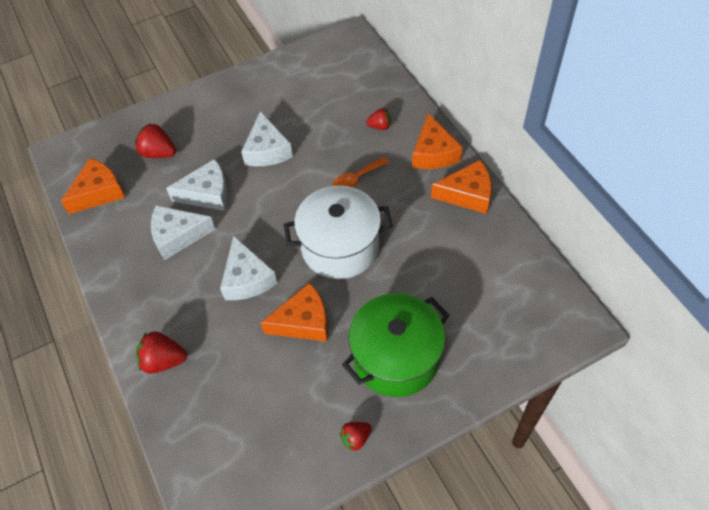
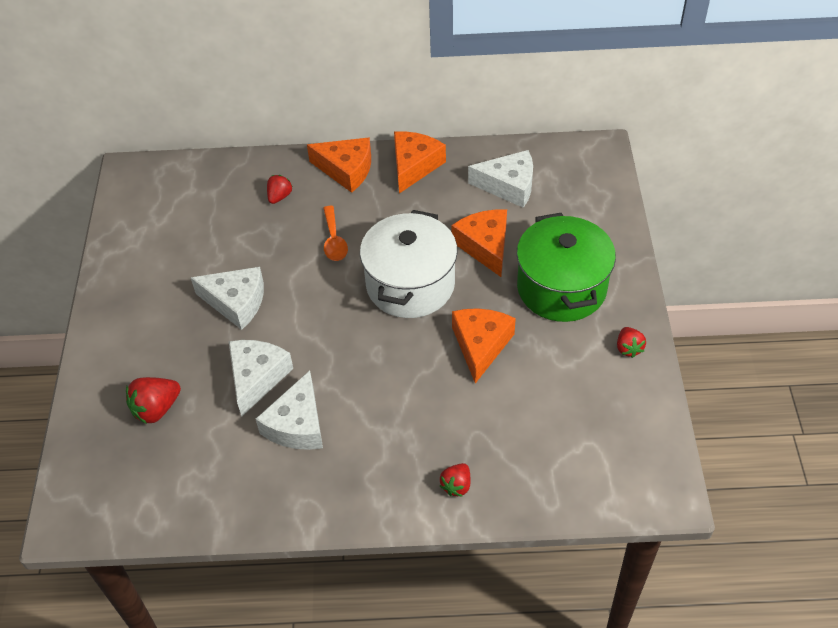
camera: 65 degrees left, 5 degrees down
orange cheese [61,158,125,214] -> orange cheese moved to [452,210,507,277]
red strawberry [136,331,187,374] -> red strawberry [440,463,470,497], size x0.64
white cheese [220,236,277,300] -> white cheese moved to [468,150,533,208]

